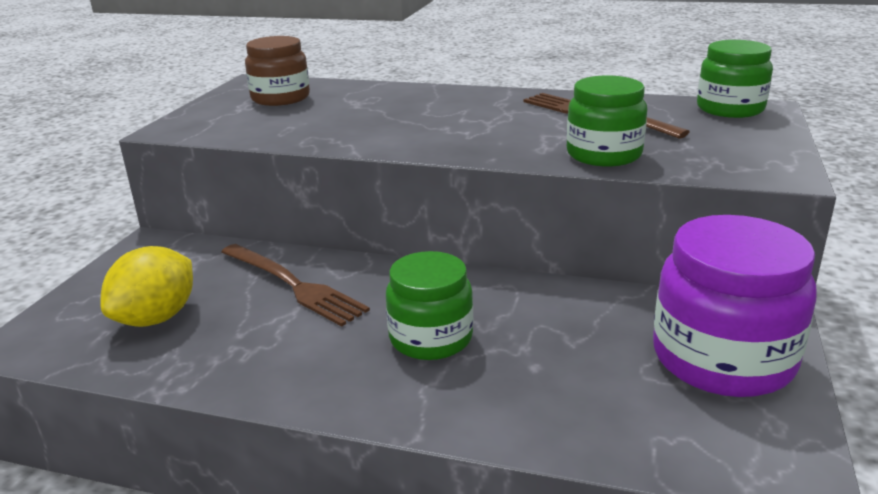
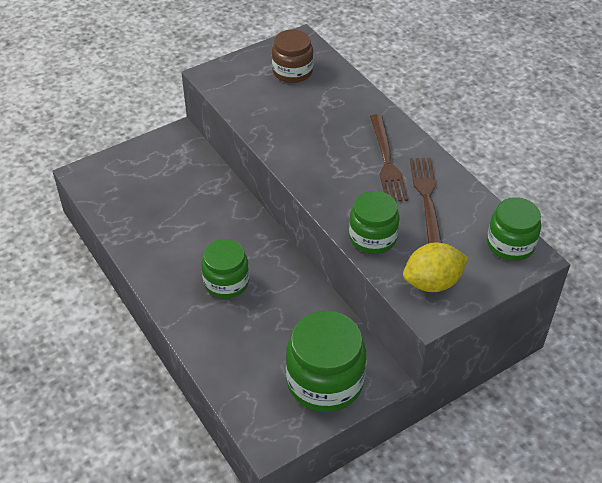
camera: 40 degrees right, 20 degrees up
yellow lemon [100,246,193,327] -> yellow lemon moved to [403,242,468,292]
brown fork [221,244,370,326] -> brown fork moved to [370,114,408,202]
purple jar [653,215,817,397] -> green jar [286,311,366,412]

